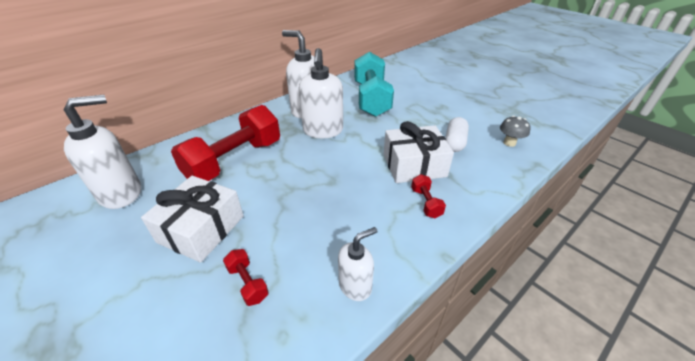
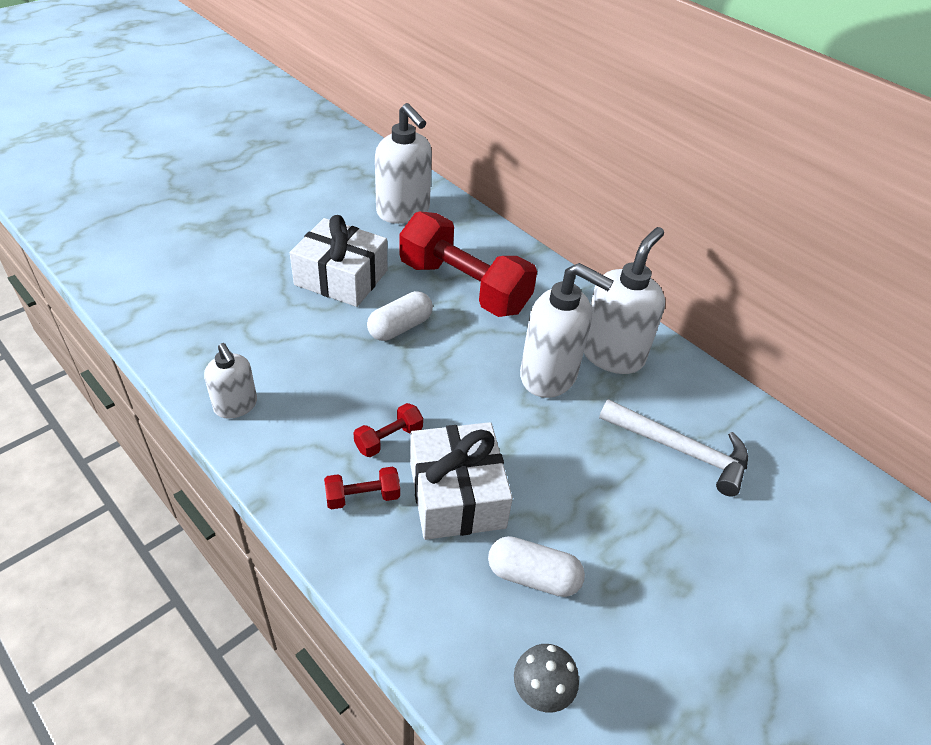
camera: 85 degrees right, 5 degrees up
red dumbbell [223,249,269,306] -> red dumbbell moved to [354,403,423,457]
white soap dispenser [299,48,343,138] -> white soap dispenser turned 150 degrees counterclockwise [520,263,614,398]
turquoise dumbbell [354,52,394,117] -> white hammer [599,399,748,497]
none -> white capsule [367,291,433,341]

